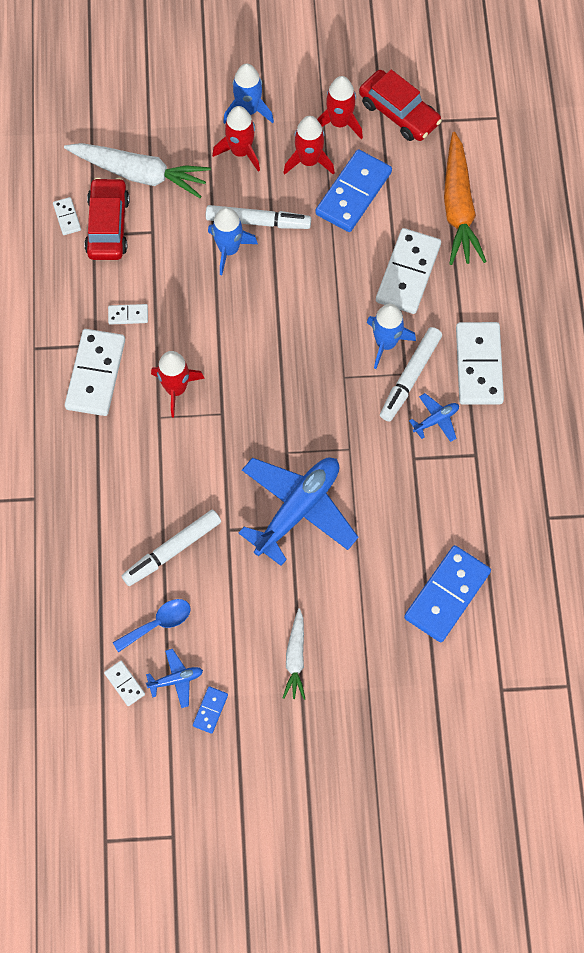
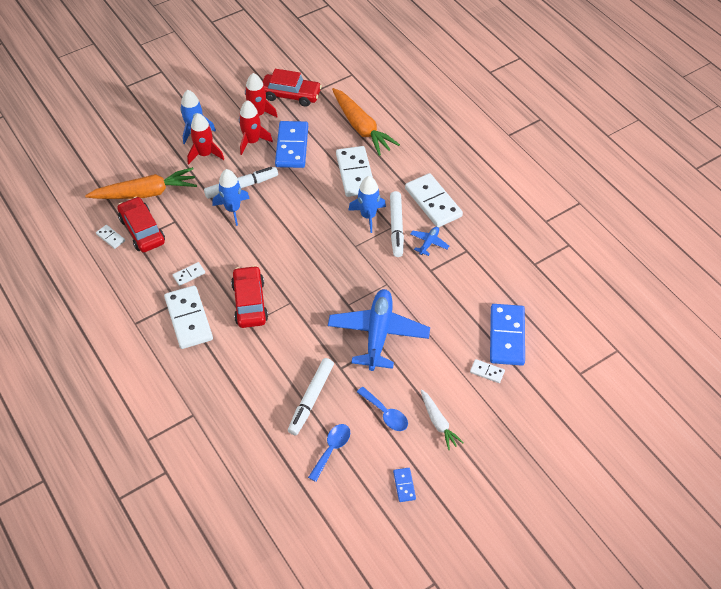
camera: 30 degrees left, 15 degrees down
white carrot [64,143,211,198] -> orange carrot [85,167,197,199]
white domino [104,661,145,706] -> white domino moved to [470,359,505,383]
blue plane [146,649,203,708] -> none
red rocket [151,351,205,417] -> red car [231,265,268,328]
none -> blue spoon [357,387,408,431]

